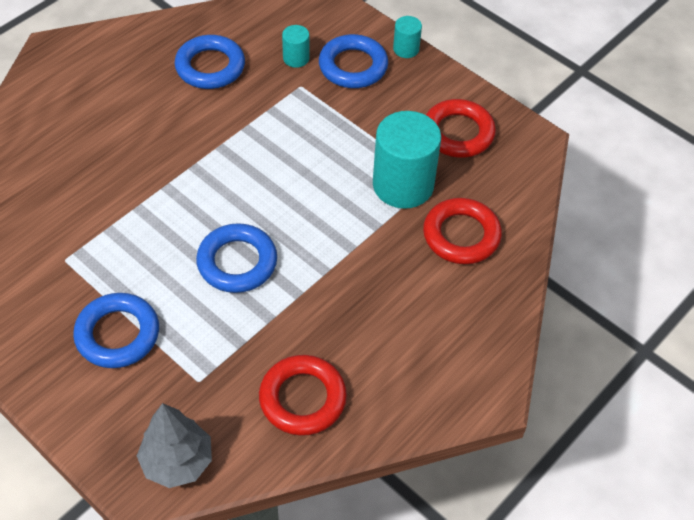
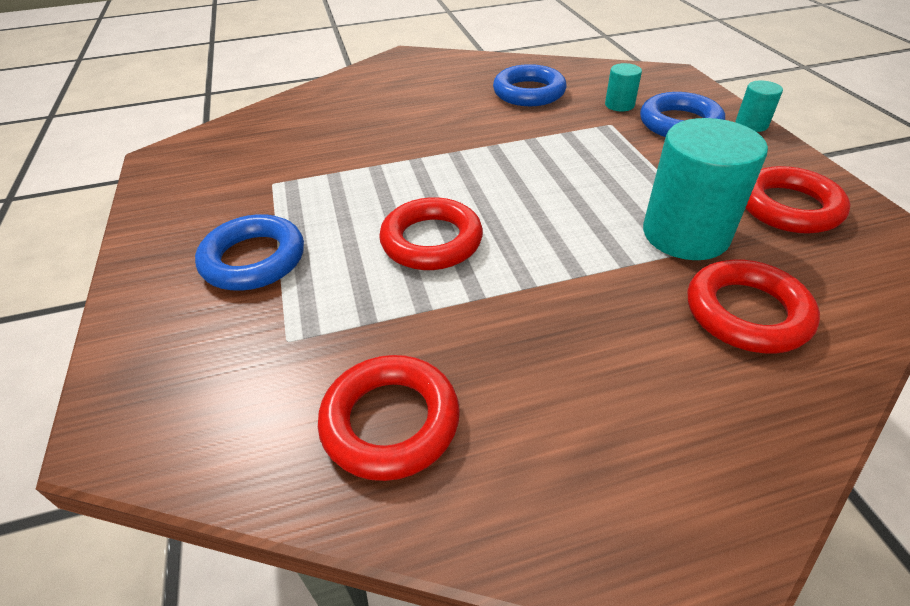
camera: 35 degrees right, 10 degrees down
grey tree [137,403,212,488] -> none
blue ring [196,223,277,293] -> red ring [379,197,483,270]

